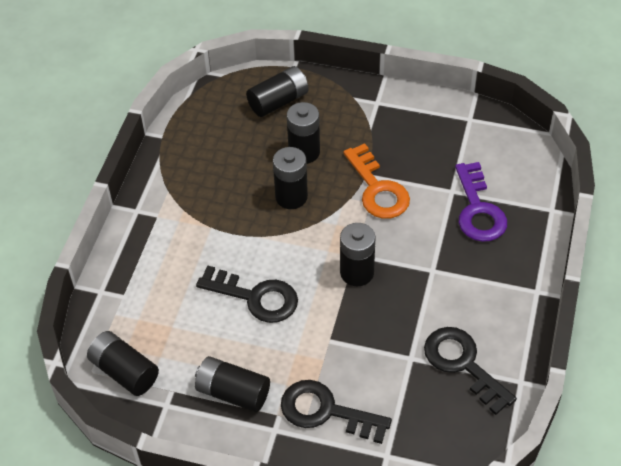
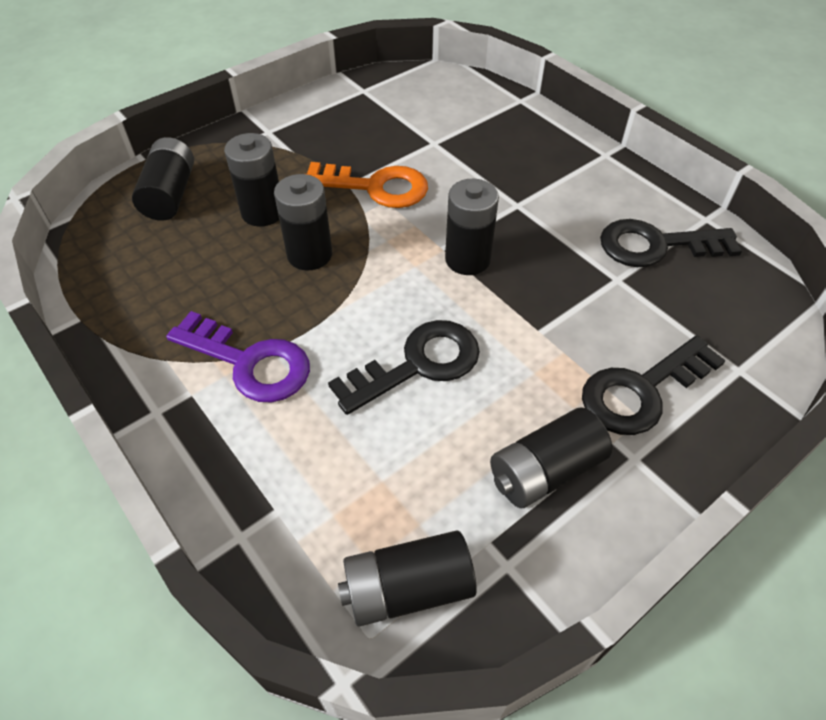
camera: 55 degrees left, 0 degrees up
purple key [455,162,507,242] -> purple key moved to [166,311,310,403]

